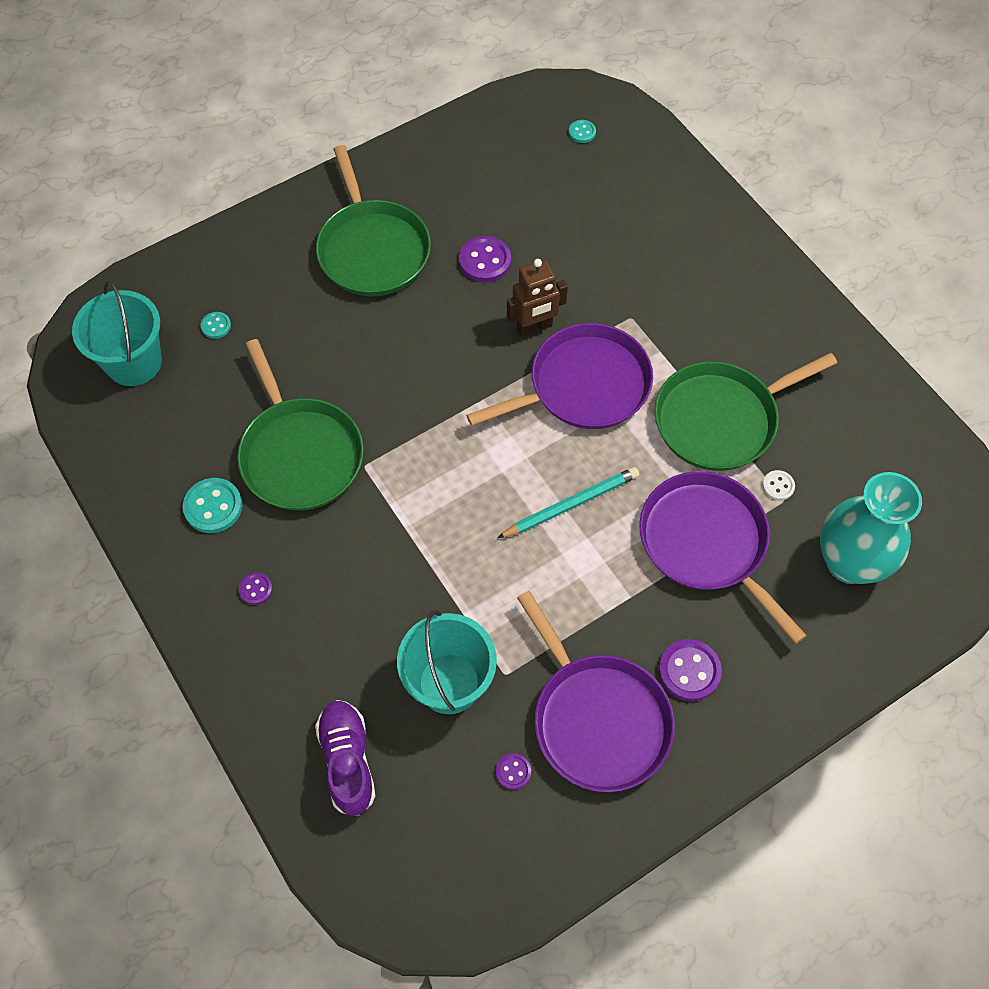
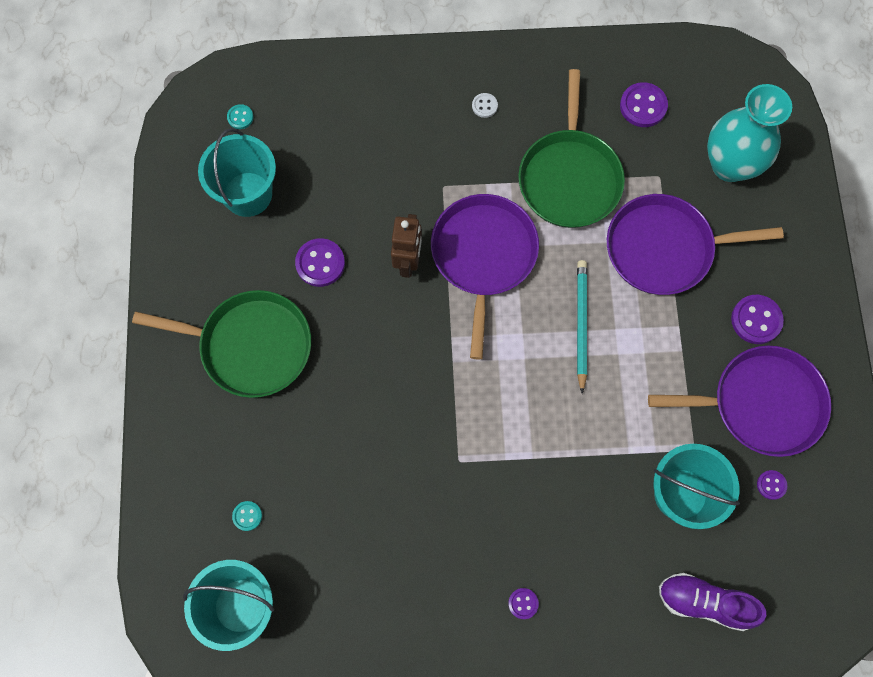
camera: 60 degrees left, 10 degrees up
turquoise button [183,478,243,533] -> none
green pan [237,339,364,511] -> none
white button [762,470,795,500] -> white button moved to [472,93,498,118]
none -> turquoise bucket [198,128,276,217]
none -> purple button [620,82,668,127]

